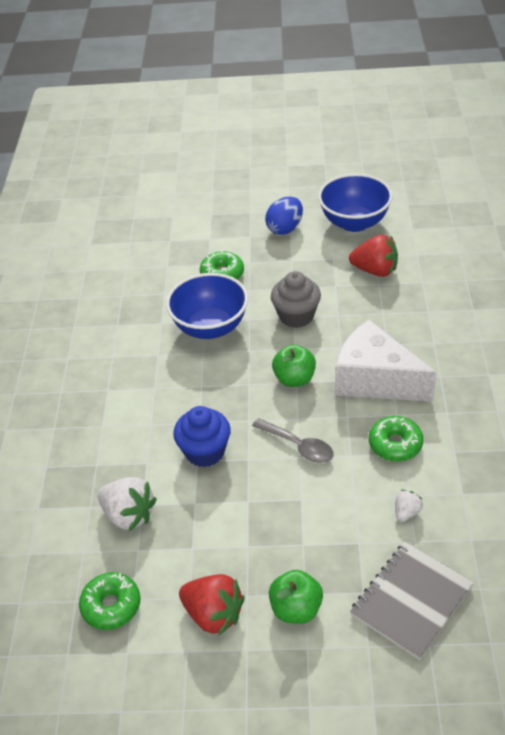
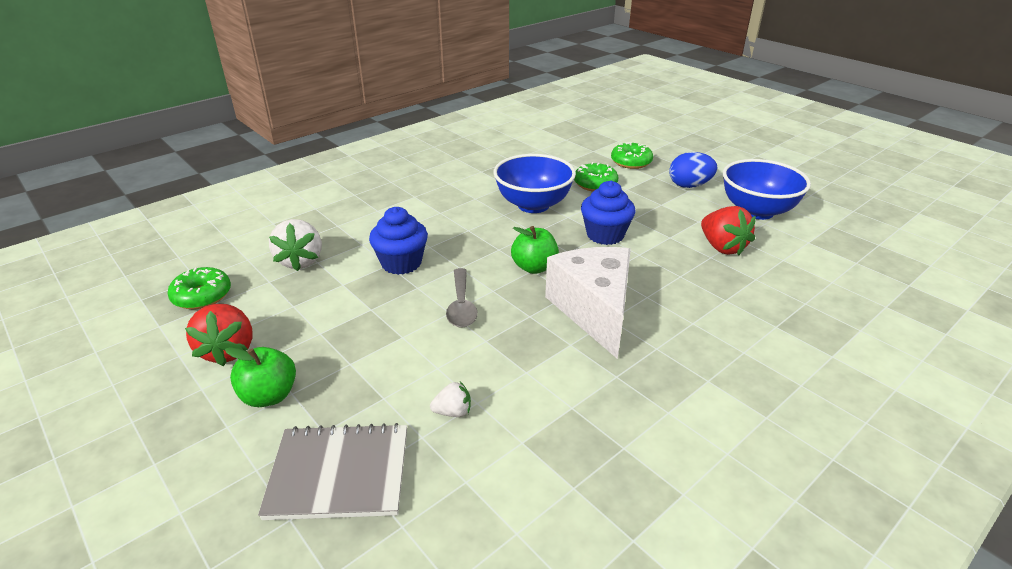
camera: 45 degrees right, 10 degrees down
grey cupcake [271,271,321,328] -> blue cupcake [581,181,636,245]
green donut [369,416,423,462] -> green donut moved to [611,142,653,169]

